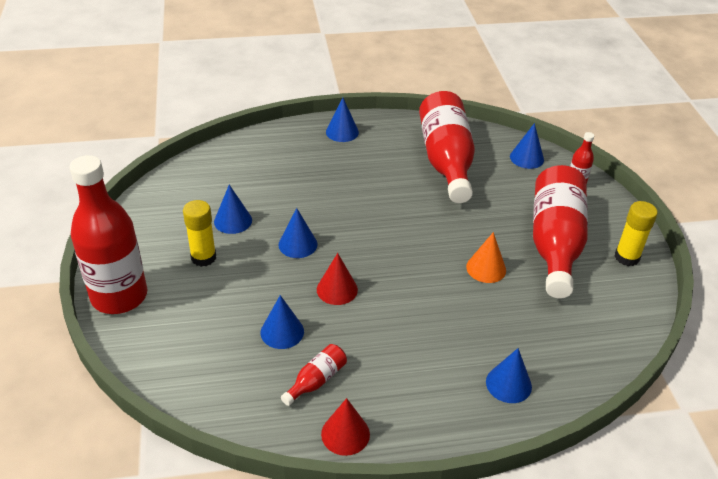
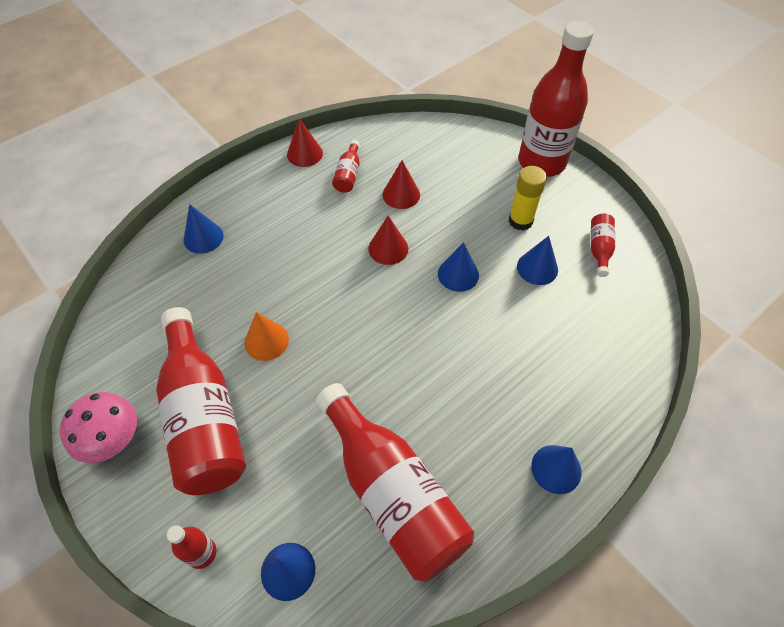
camera: 150 degrees right, 15 degrees up
blue cone [261,295,304,349] -> red cone [383,160,420,209]
yellow glue stick [615,201,658,266] -> pink mushroom [60,392,137,463]
none -> red bottle [591,214,615,277]

